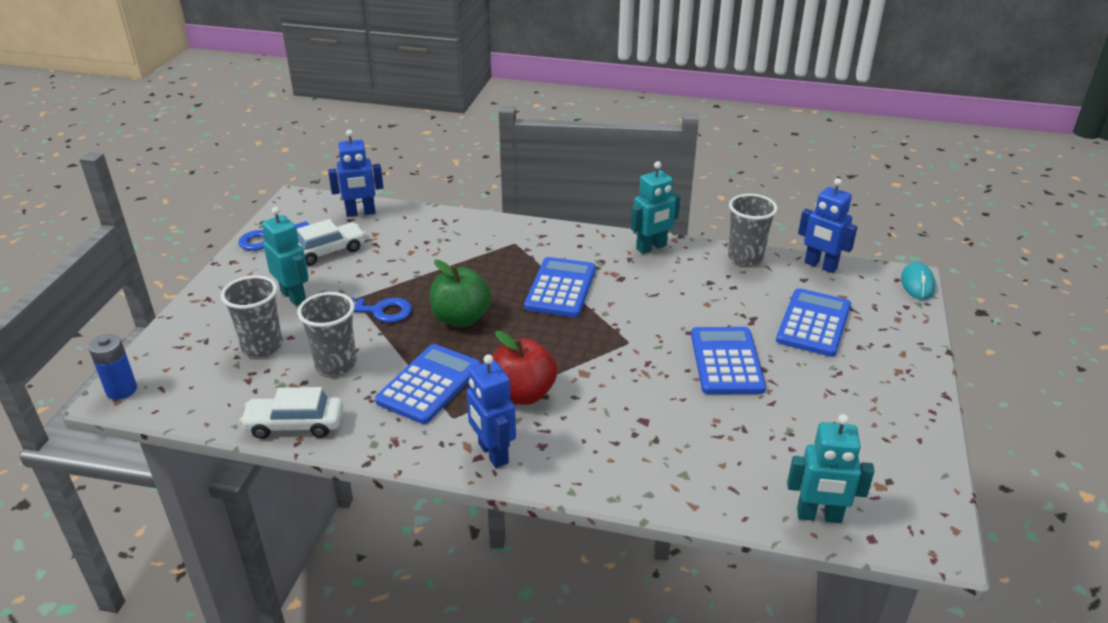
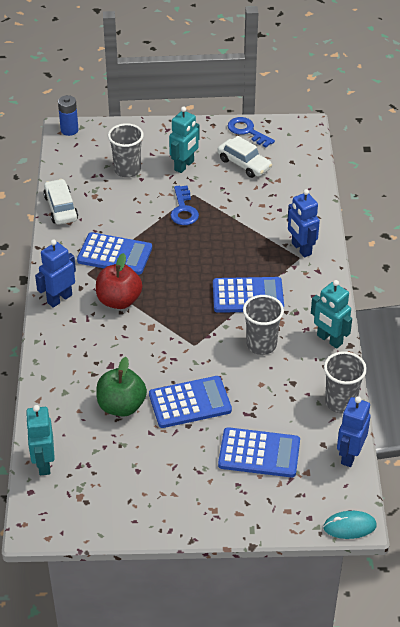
camera: 75 degrees right, 10 degrees up
grey cup [297,292,357,376] -> grey cup moved to [243,295,284,355]
blue robot [328,130,384,217] -> blue robot moved to [288,189,320,258]
green apple [430,260,491,327] -> green apple moved to [96,357,147,417]

